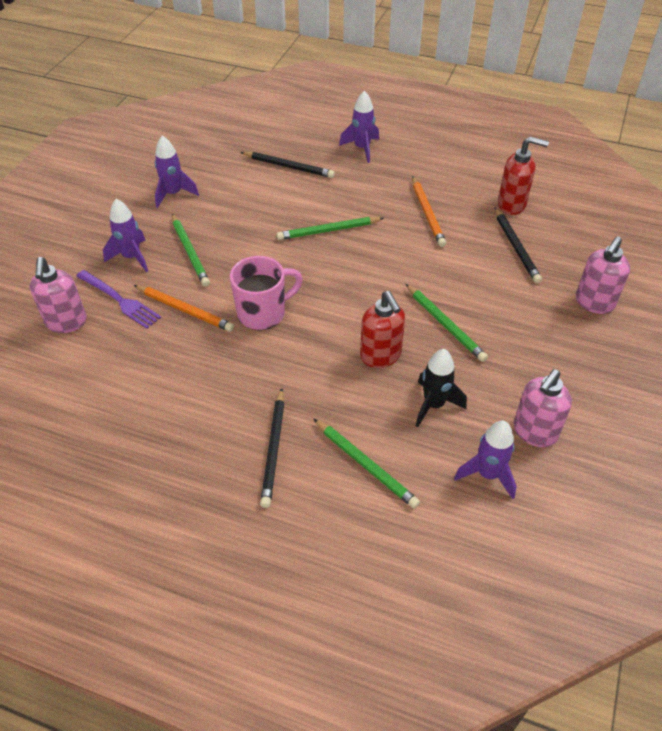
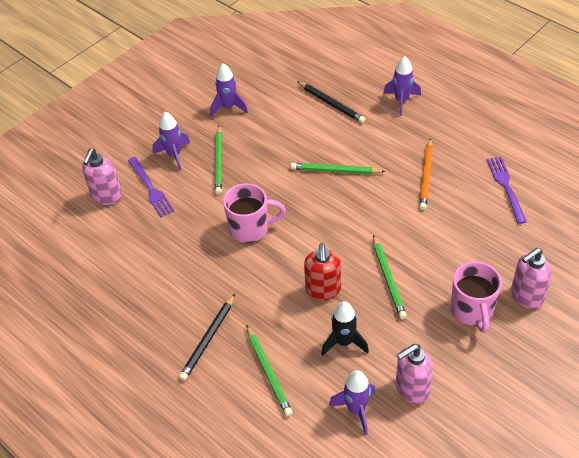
camera: 25 degrees right, 0 degrees up
orange pencil [134,285,234,332] -> none
black pencil [495,208,542,284] -> none
red soap dispenser [498,136,549,215] -> purple fork [487,157,527,224]
none -> pink mug [451,261,502,333]

